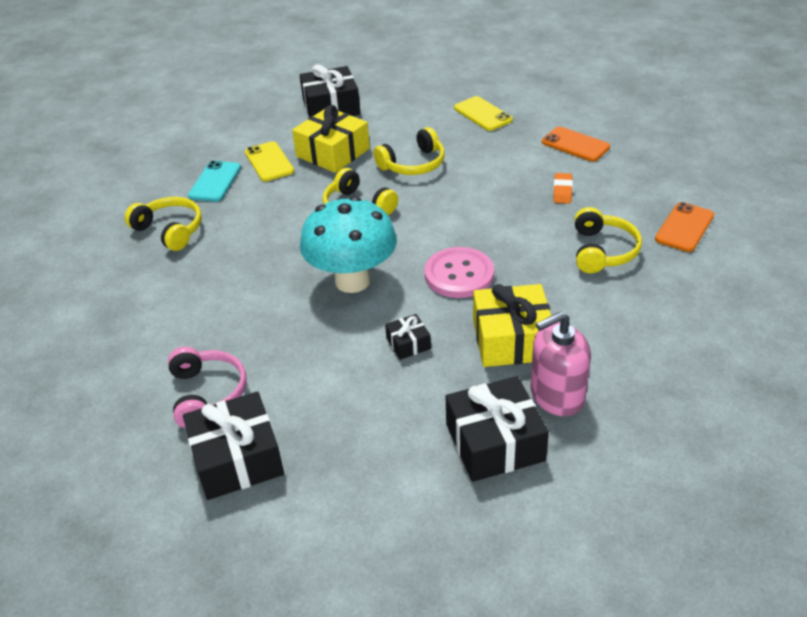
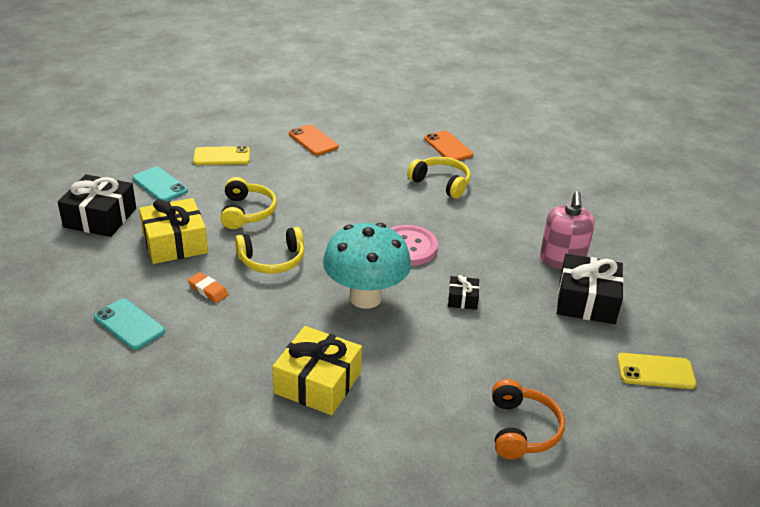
camera: 65 degrees left, 5 degrees down
yellow headphones [125,197,202,251] -> none
pink headphones [168,347,246,428] -> none
black gift [183,391,284,500] -> orange headphones [492,379,565,459]
yellow phone [245,141,294,181] -> yellow phone moved to [617,353,697,389]
yellow gift [473,284,551,367] -> yellow gift moved to [272,326,362,415]
orange phone [542,127,610,161] -> orange phone turned 75 degrees clockwise [289,124,339,155]
orange eraser [553,173,573,204] -> orange eraser moved to [188,272,229,303]
none -> turquoise phone [132,167,188,202]

